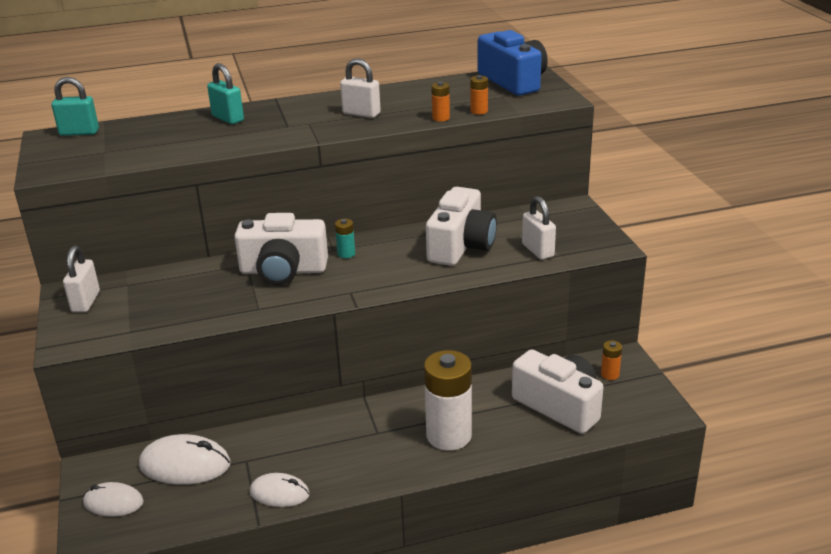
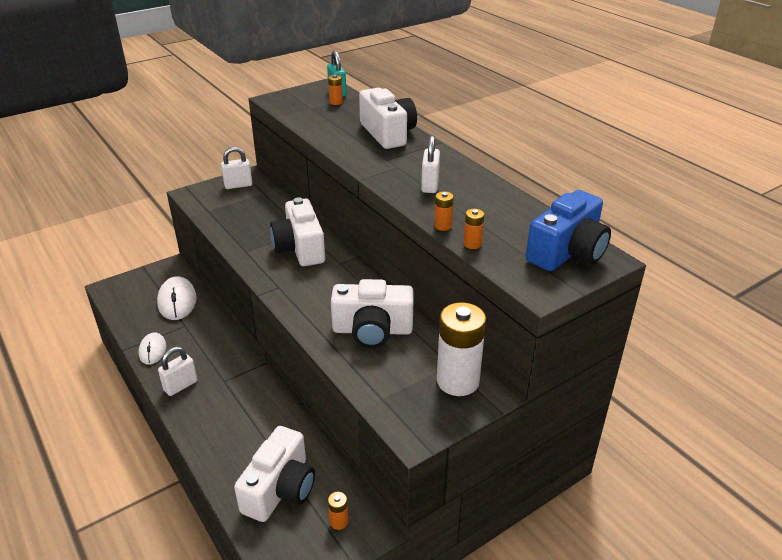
camera: 70 degrees right, 5 degrees up
white mouse [83,482,144,517] -> none
turquoise padlock [207,63,244,124] -> white camera [359,88,417,149]
turquoise battery [335,219,355,258] -> none
white battery [424,350,472,451] -> white battery moved to [437,302,486,396]
white padlock [522,196,556,260] -> white padlock moved to [158,346,197,396]
none -> orange battery [328,75,343,105]

